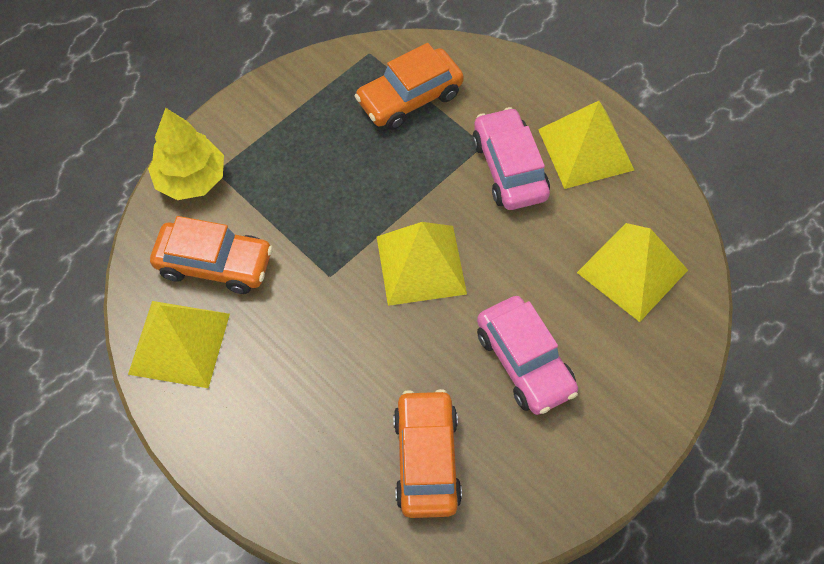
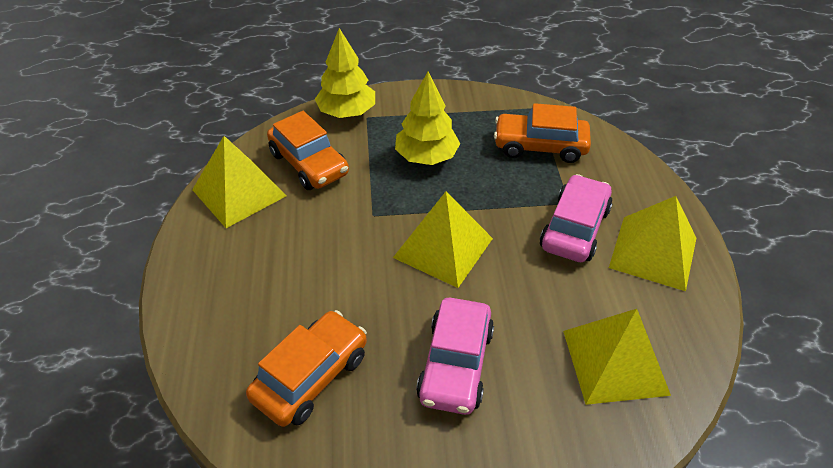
camera: 40 degrees right, 15 degrees down
none -> yellow tree [395,71,460,165]

